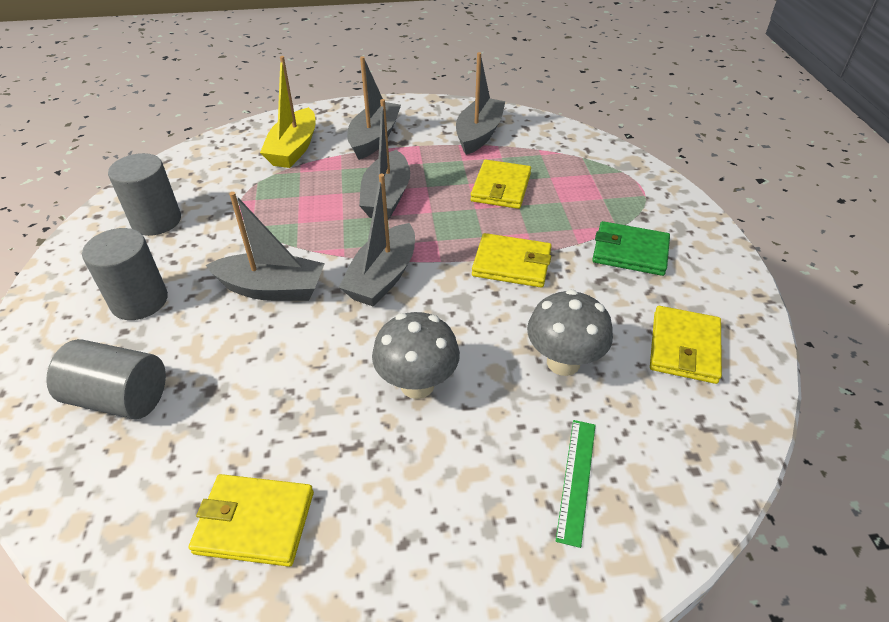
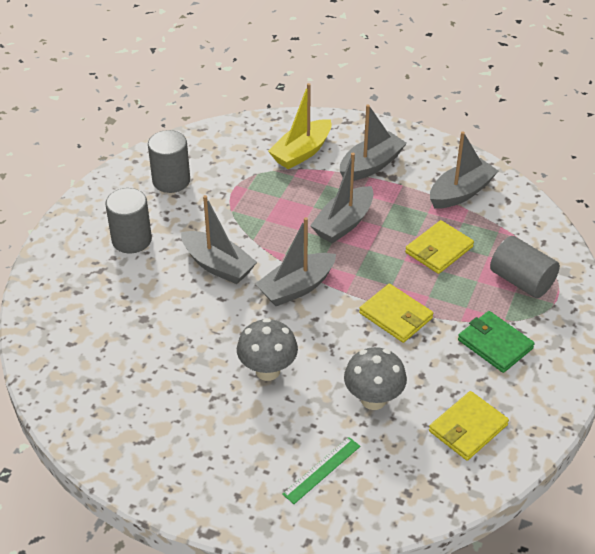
camera: 30 degrees right, 0 degrees up
grey cylinder [46,339,166,419] -> grey cylinder moved to [490,236,560,298]
yellow wallet [189,474,314,567] -> none

